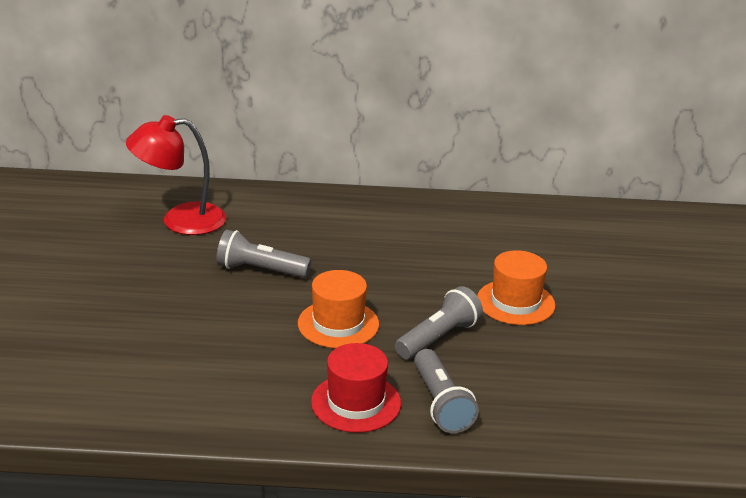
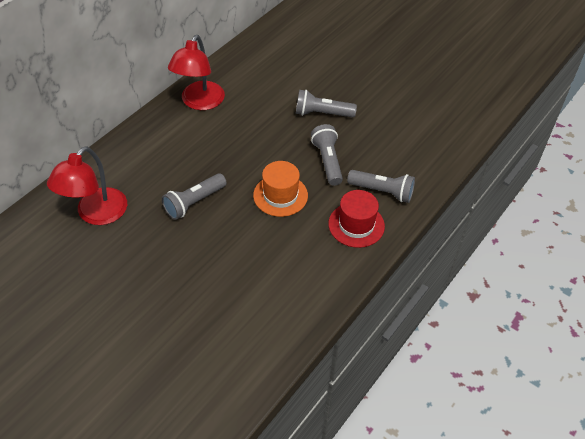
camera: 55 degrees left, 20 degrees up
orange hat [477,250,555,325] -> grey flashlight [296,90,357,117]
none -> red lamp [168,35,225,110]

